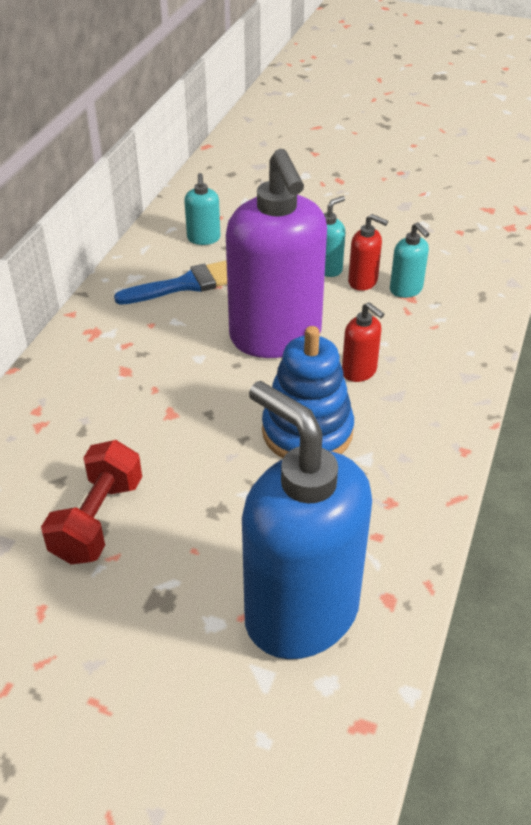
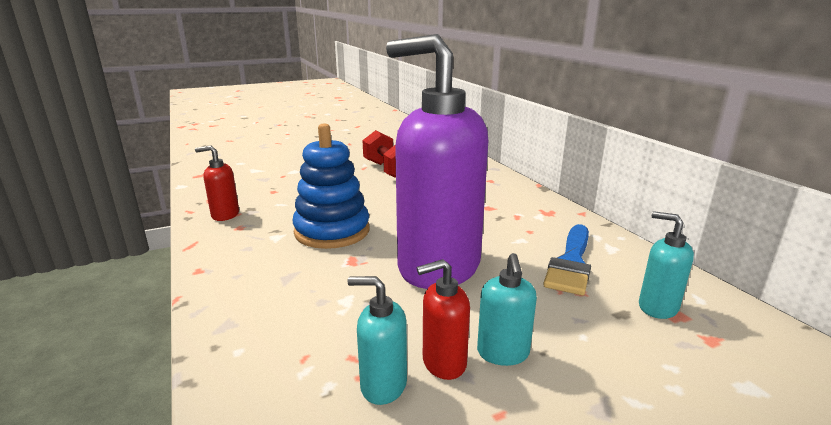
camera: 135 degrees right, 20 degrees down
blue soap dispenser [242,381,372,659] -> none
red soap dispenser [342,302,384,382] -> red soap dispenser moved to [195,145,239,221]

